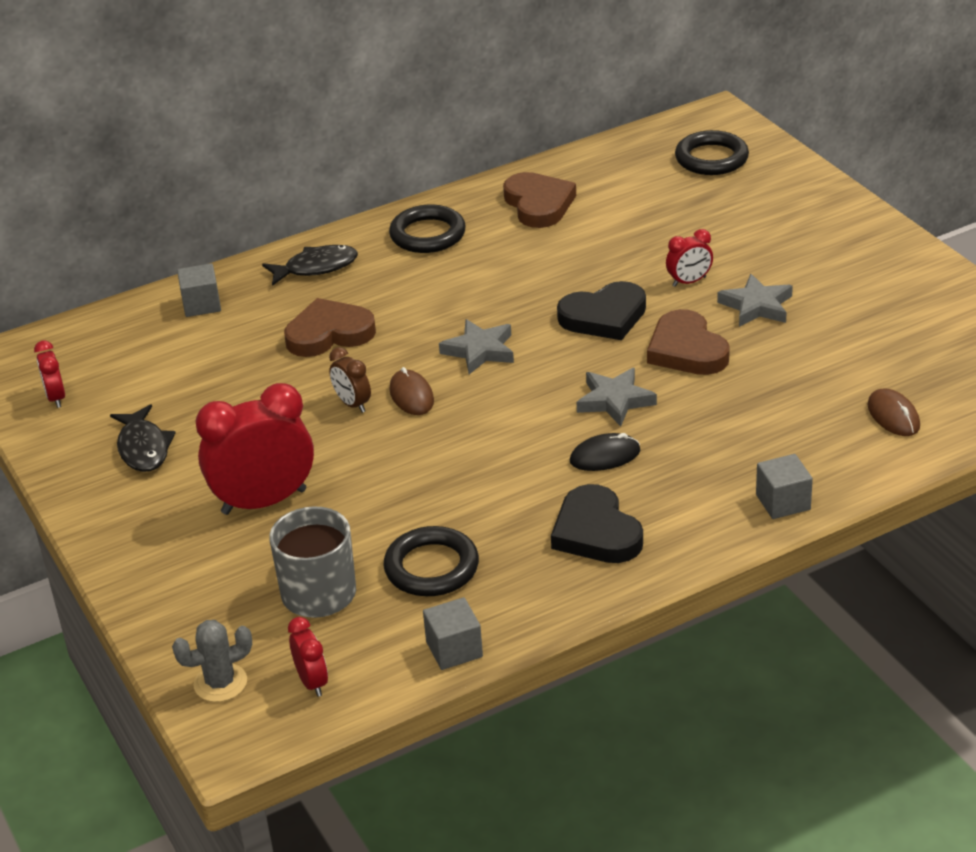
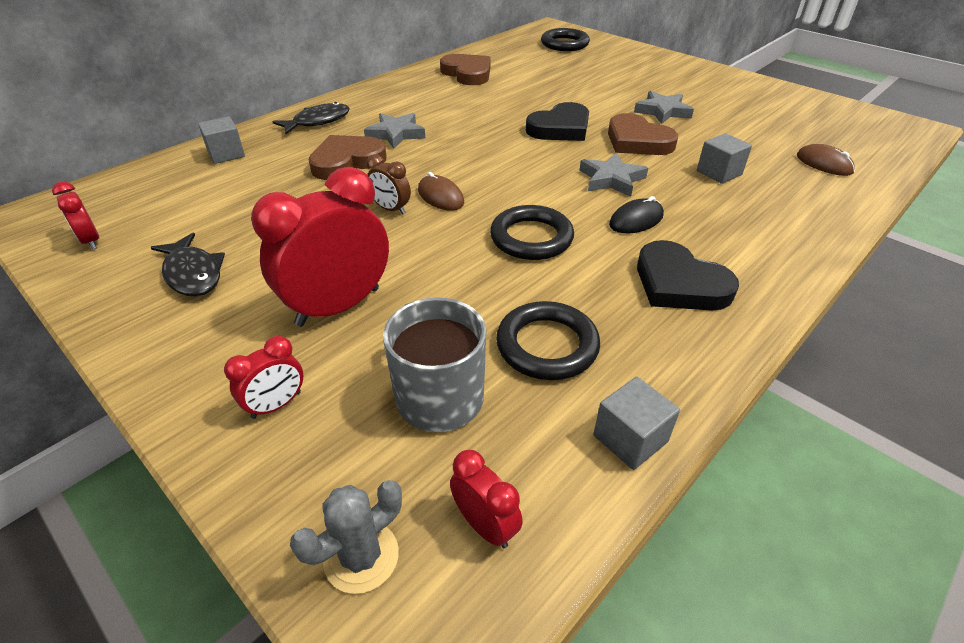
camera: 20 degrees left, 5 degrees up
black ring [389,205,466,253] -> black ring moved to [490,205,574,260]
grey star [439,319,514,374] -> grey star moved to [364,113,425,149]
red clock [666,229,713,287] -> red clock moved to [224,336,303,419]
grey cube [756,454,813,519] -> grey cube moved to [697,133,752,184]

